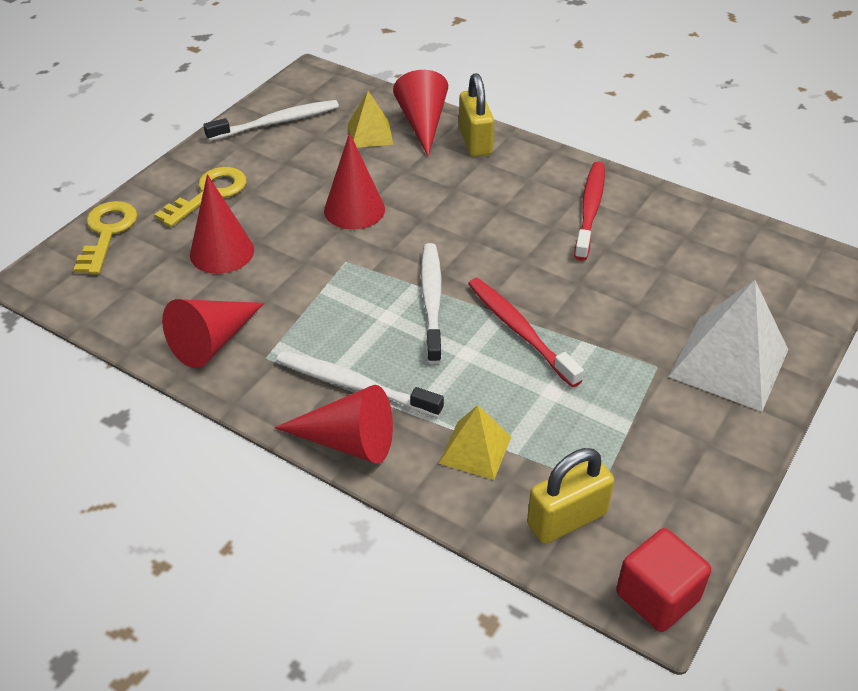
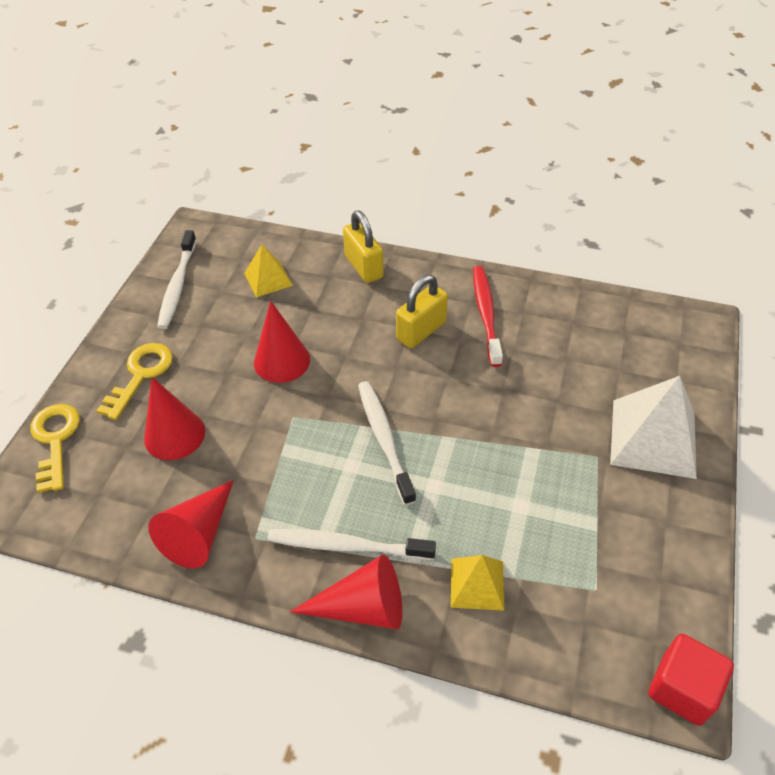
camera: 15 degrees left, 5 degrees up
white toothbrush [203,100,339,141] -> white toothbrush turned 135 degrees clockwise [157,230,196,329]
red cone [393,70,448,156] -> none
red toothbrush [468,278,584,387] -> none
yellow padlock [527,448,614,544] -> yellow padlock moved to [396,275,448,348]

